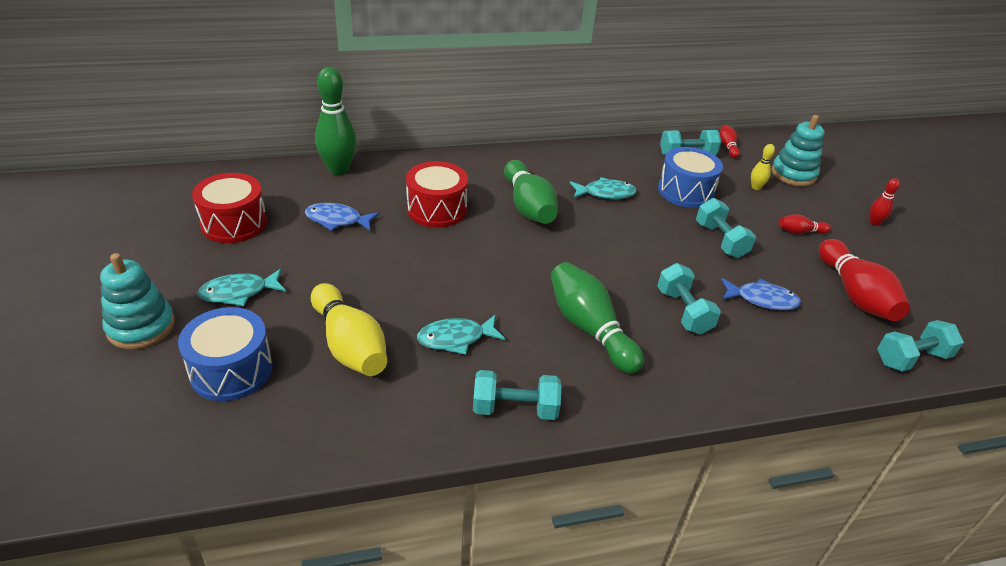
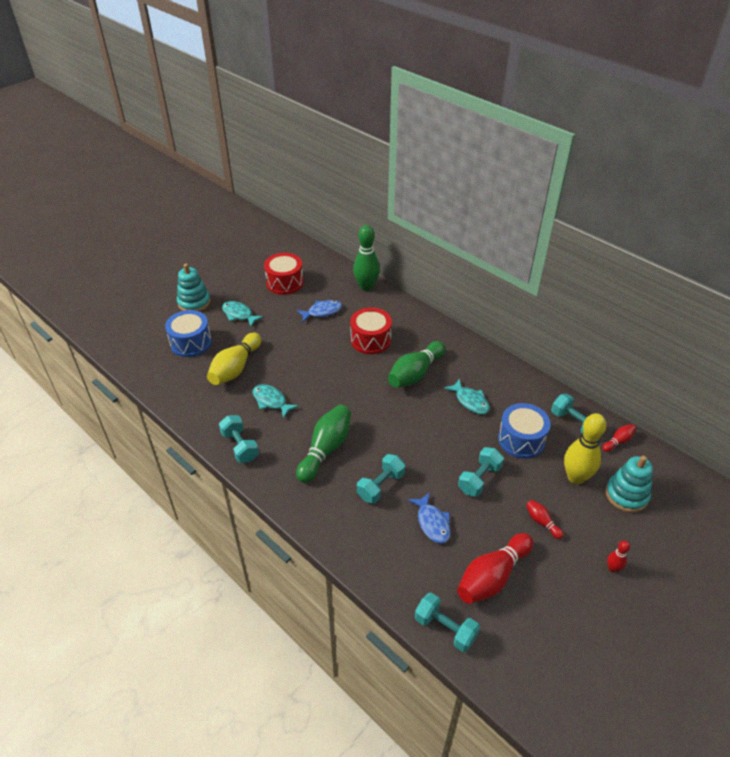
camera: 60 degrees right, 5 degrees up
blue fish [305,203,379,231] -> blue fish turned 90 degrees clockwise [296,300,342,322]
yellow bowling pin [751,144,775,190] -> yellow bowling pin [564,413,606,484], size x2.11

